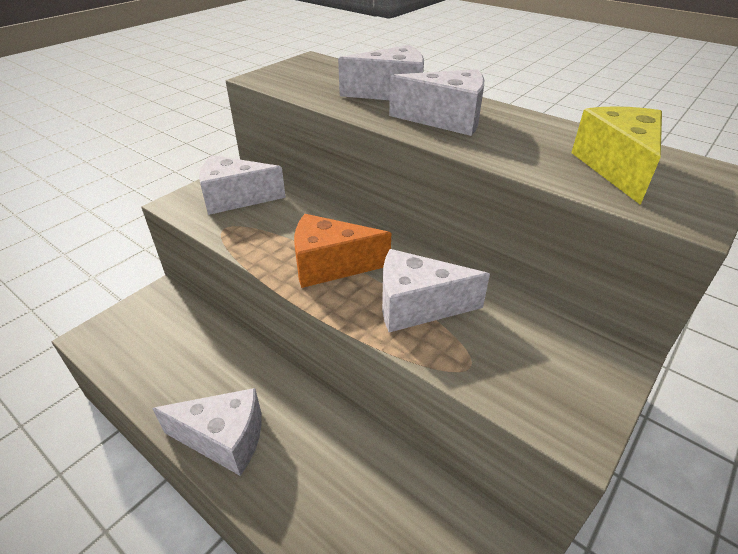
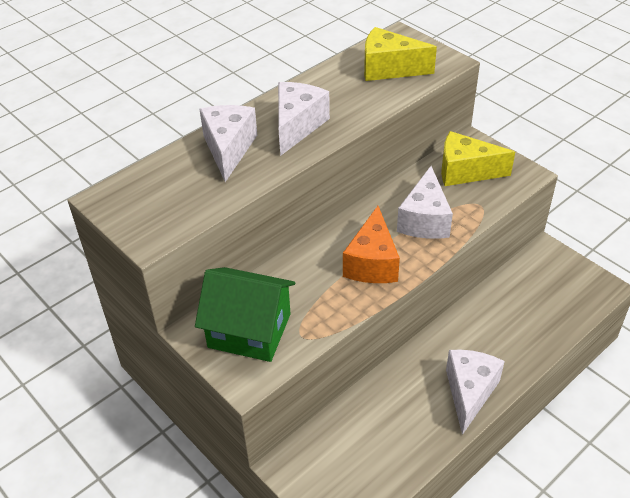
camera: 80 degrees left, 5 degrees up
white cheese [199,155,286,215] -> green house [195,267,295,362]
none -> yellow cheese [441,131,515,186]

